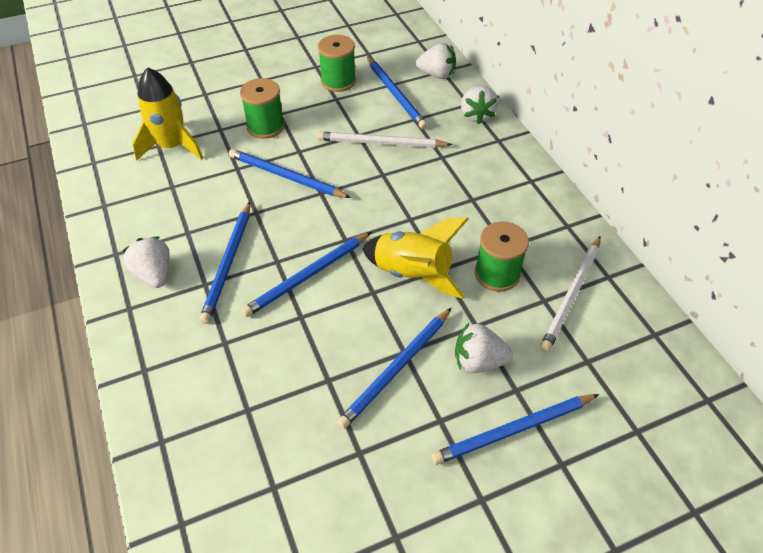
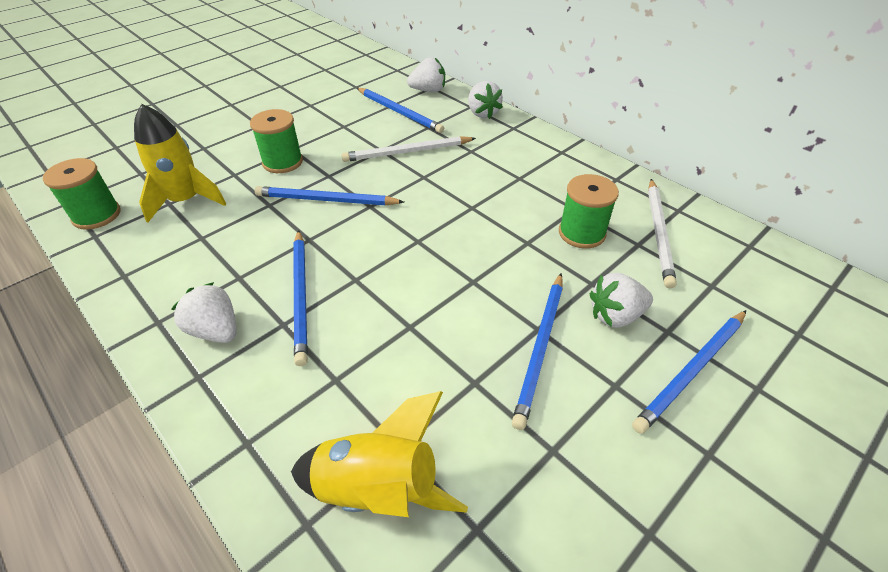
camera: 20 degrees left, 5 degrees down
blue pencil [241,232,371,317] -> none
green spool [318,35,356,92] -> green spool moved to [43,158,120,230]
yellow rocket [363,217,469,299] -> yellow rocket moved to [291,391,468,517]

